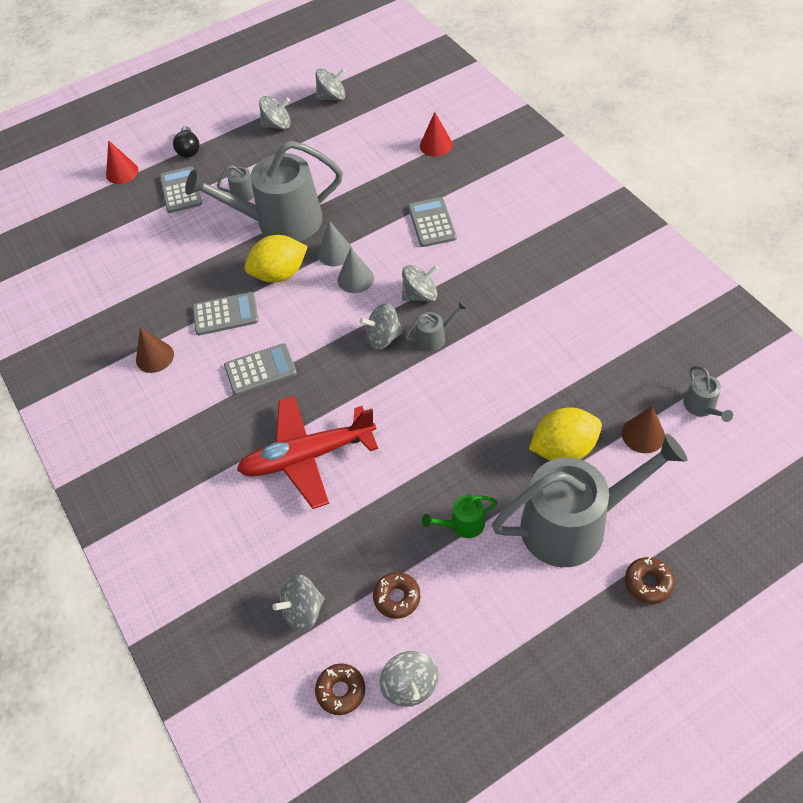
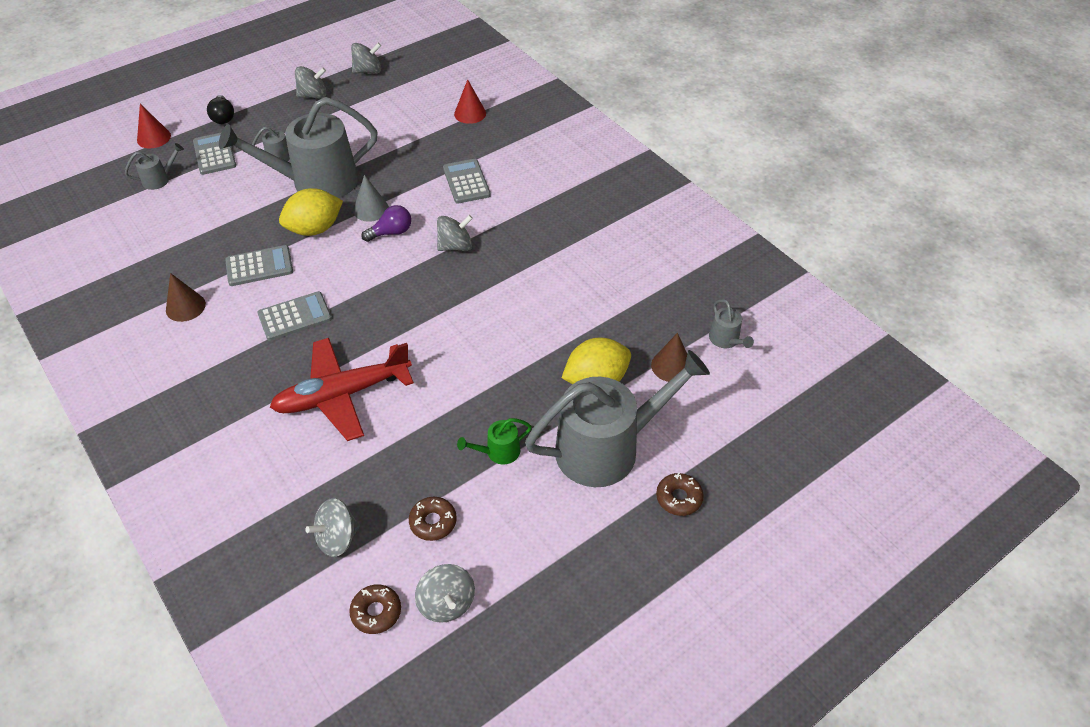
camera: 10 degrees left, 5 degrees down
grey cone [338,247,374,293] -> purple light bulb [361,205,411,242]
grey spinning top [360,303,403,350] -> none
grey watering can [405,300,468,352] -> grey watering can moved to [125,143,184,190]

